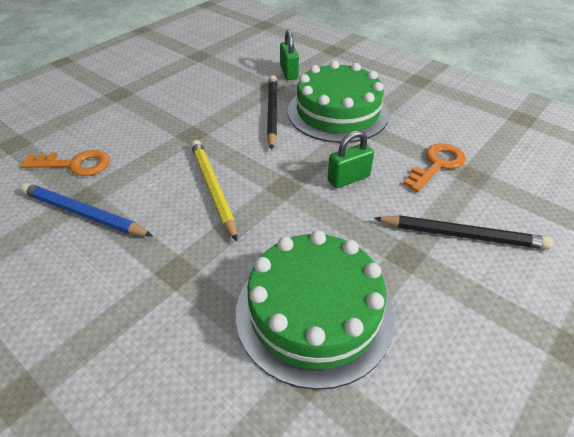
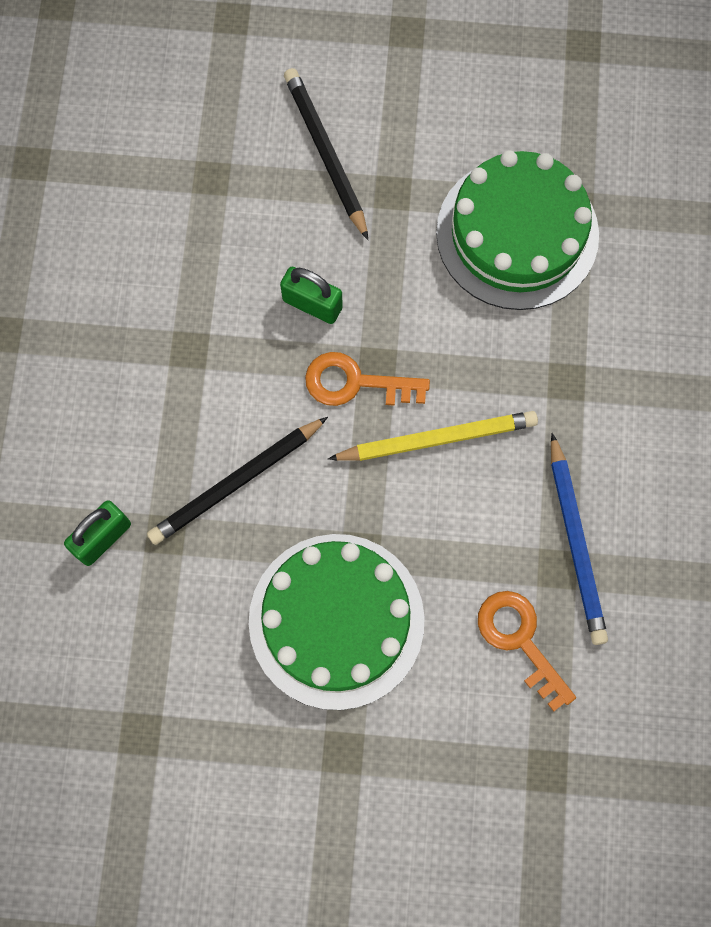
camera: 125 degrees left, 30 degrees up
yellow pencil [191,140,237,242] -> yellow pencil turned 135 degrees counterclockwise [328,411,538,461]
green cake [288,61,389,143] -> green cake moved to [249,534,425,710]
orange key [403,143,466,192] -> orange key moved to [305,352,430,406]

